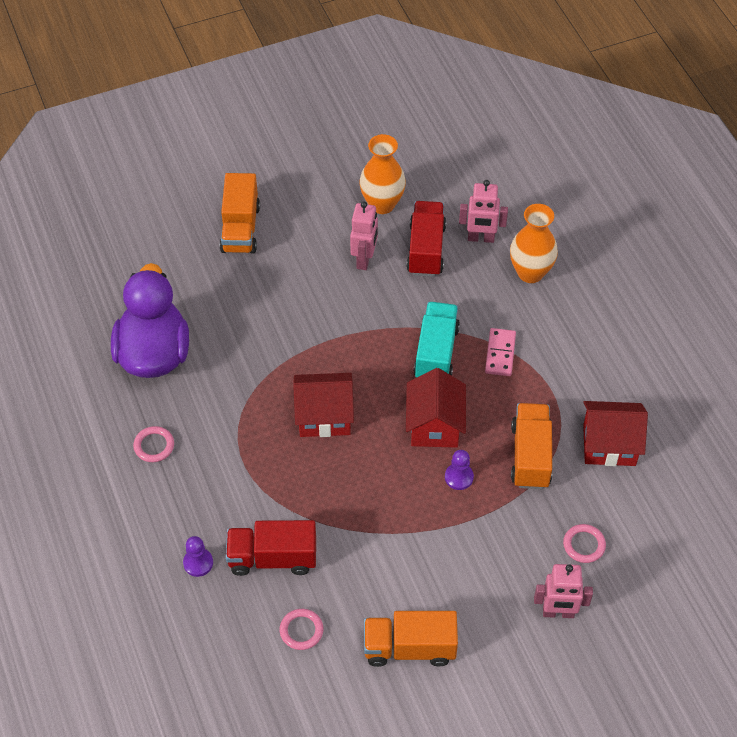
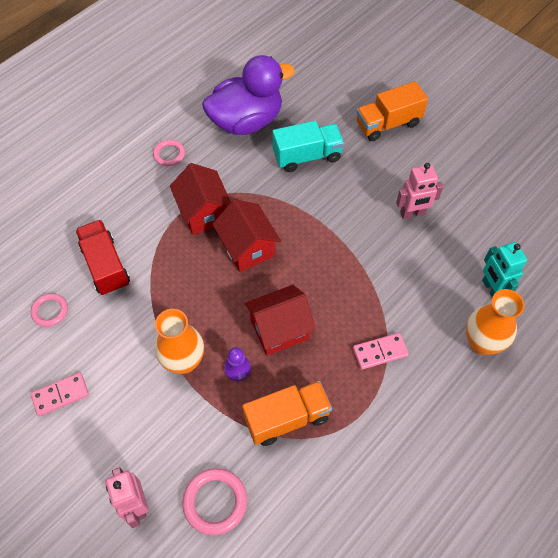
camera: 65 degrees right, 5 degrees up
purple pawn [183,536,213,577] -> none
orange vase [360,134,406,214] -> orange vase moved to [155,309,204,374]
orange truck [364,611,458,667] -> pink domino [31,373,89,417]
red truck [406,201,446,277] -> none
turquoise truck [413,302,460,378] -> turquoise truck moved to [272,121,344,172]
pink robot [459,180,508,243] -> turquoise robot [482,242,527,297]
pink ring [563,524,606,563] -> pink ring [182,468,247,535], size x1.54
red house [583,401,648,466] -> red house moved to [170,163,231,235]

